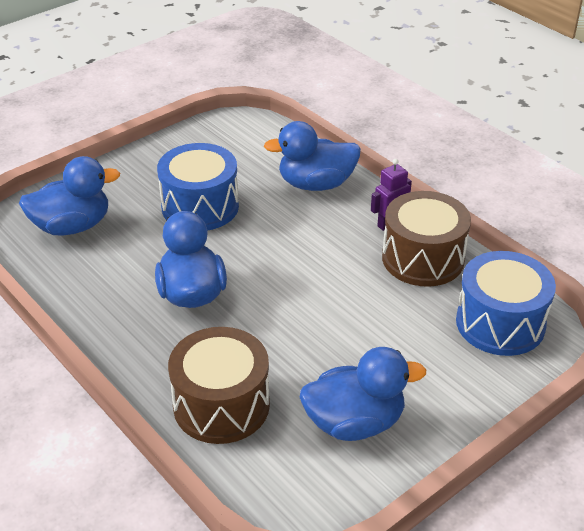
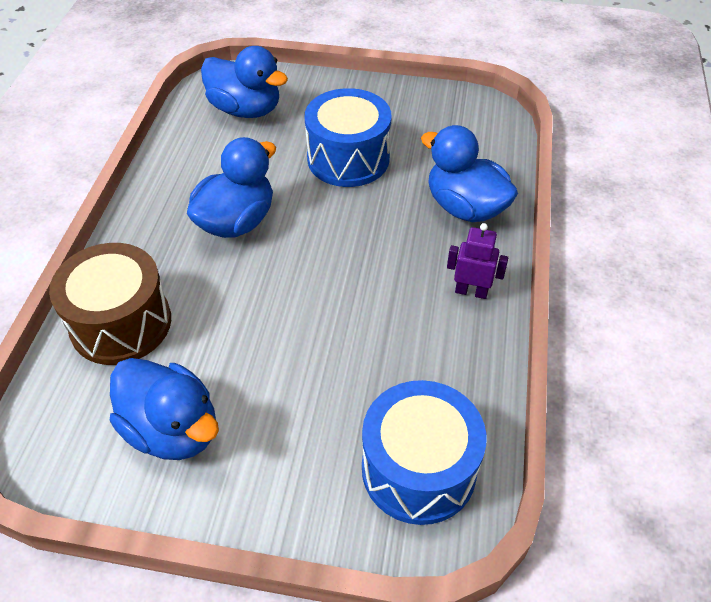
camera: 50 degrees right, 10 degrees up
brown drum [382,191,471,287] -> none

